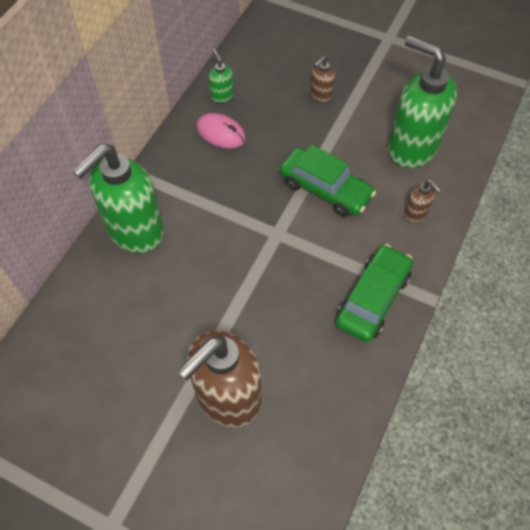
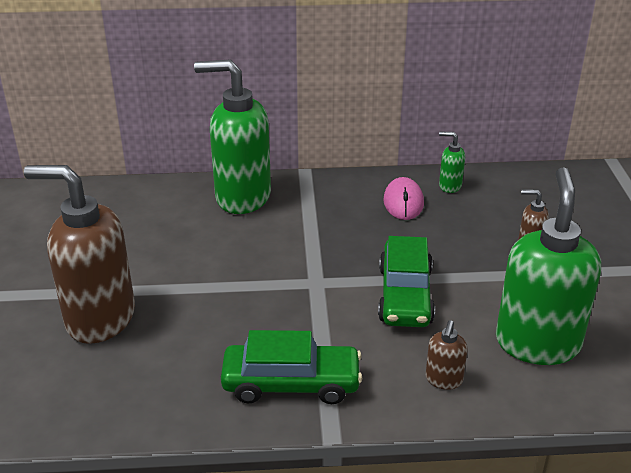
camera: 60 degrees right, 25 degrees down
green soap dispenser [209,49,234,103] -> green soap dispenser turned 105 degrees counterclockwise [439,132,465,193]

